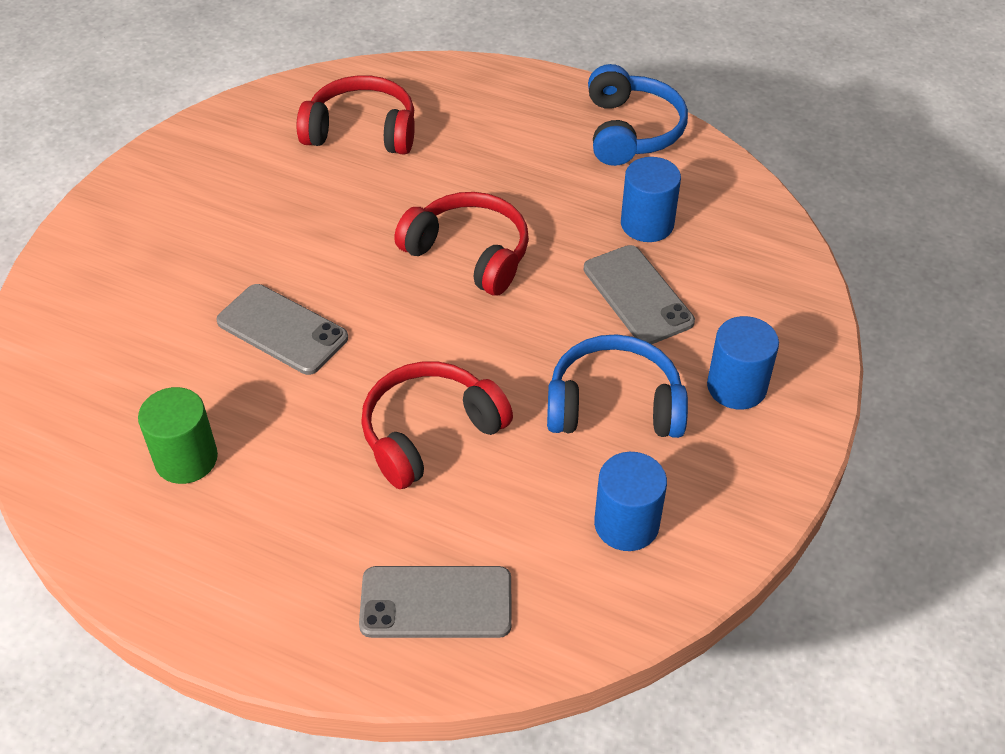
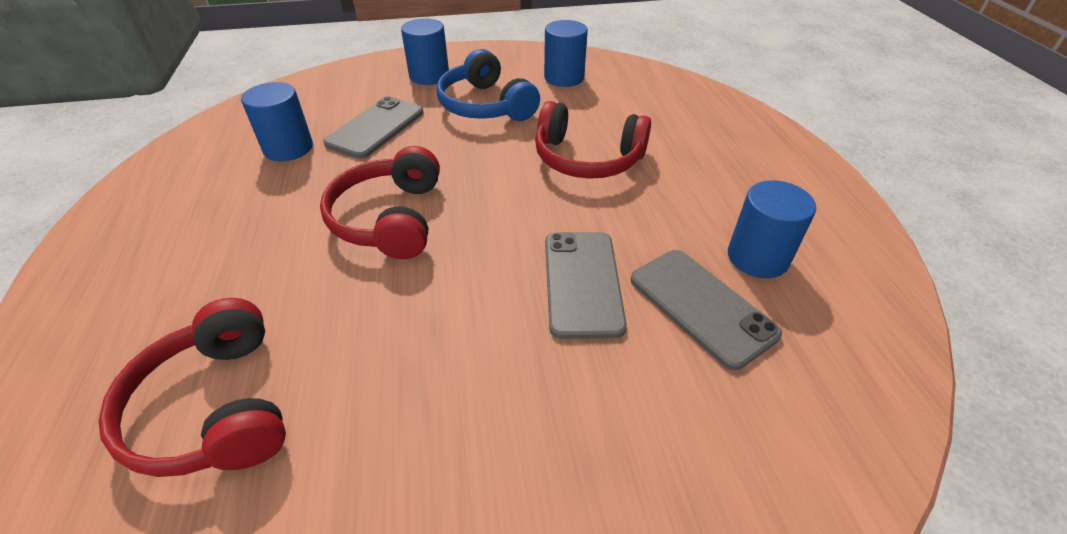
camera: 125 degrees left, 5 degrees down
green cylinder [138,387,218,484] -> blue cylinder [728,180,816,278]
grey phone [359,566,512,638] -> grey phone moved to [631,250,782,370]
blue headphones [588,64,688,166] -> none

